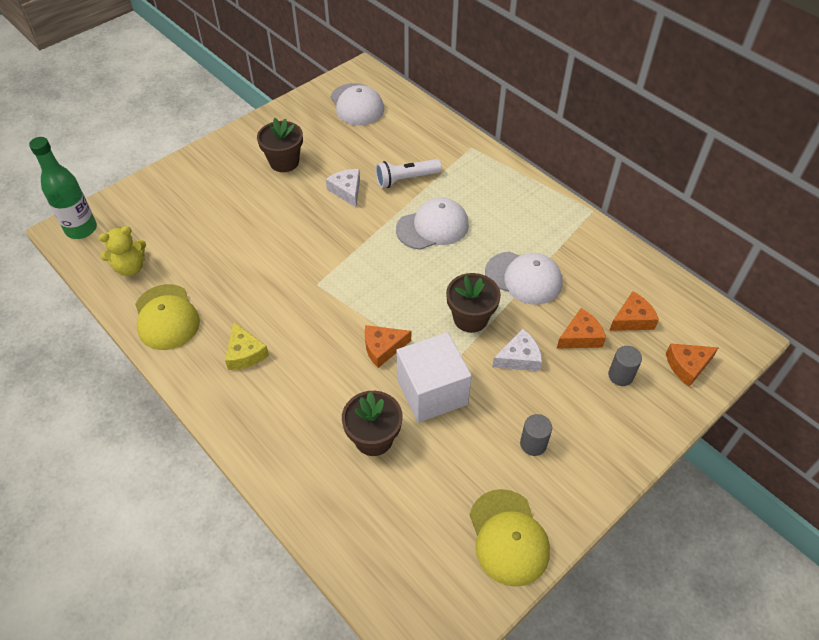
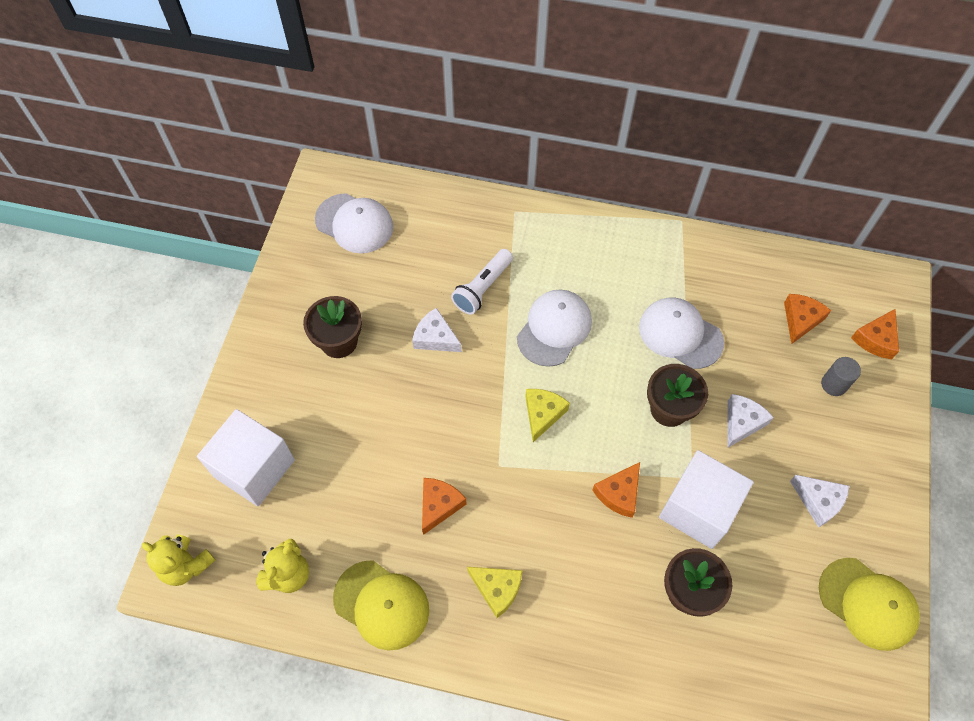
camera: 35 degrees left, 10 degrees up
green bottle [29,137,97,239] -> yellow teddy bear [142,535,215,586]
white cap [485,252,563,305] -> white cap turned 135 degrees counterclockwise [639,297,724,369]
grey cylinder [520,414,552,456] -> white cheese [790,475,849,528]
orange cheese [557,308,606,348] -> orange cheese moved to [422,478,467,535]
none -> white cube [197,409,295,506]
none -> yellow cheese [525,389,570,442]

